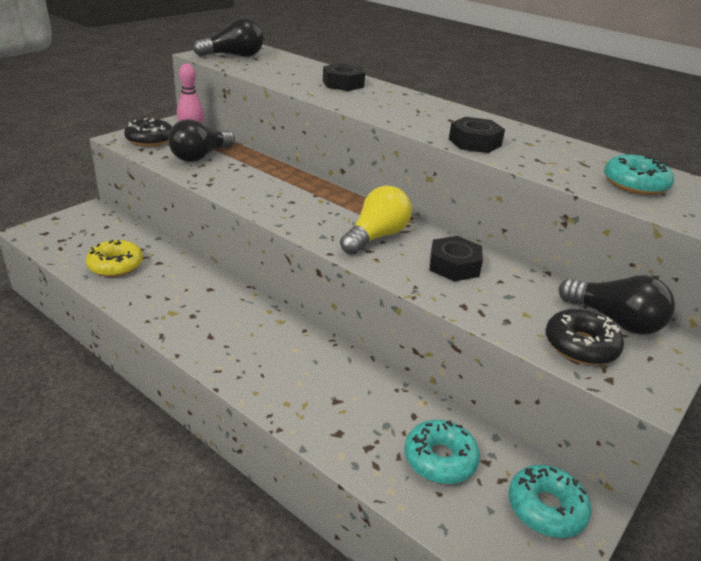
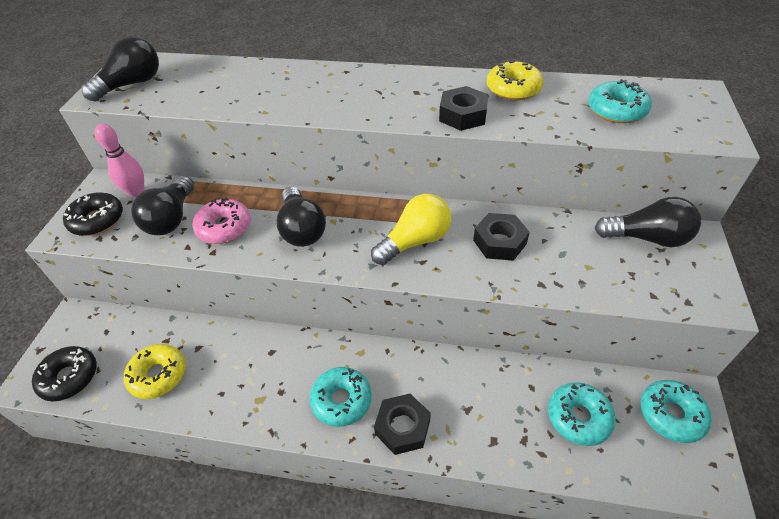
camera: 25 degrees left, 15 degrees up
black nut [323,63,365,91] -> black nut moved to [374,394,431,455]
yellow light bulb [340,186,412,255] -> yellow light bulb turned 45 degrees clockwise [371,194,451,265]
black donut [546,309,624,365] -> black donut moved to [32,346,97,401]
none -> pink donut [192,198,251,244]
none -> black light bulb [276,187,326,247]
none -> turquoise donut [310,367,372,427]
none -> yellow donut [487,61,544,100]

